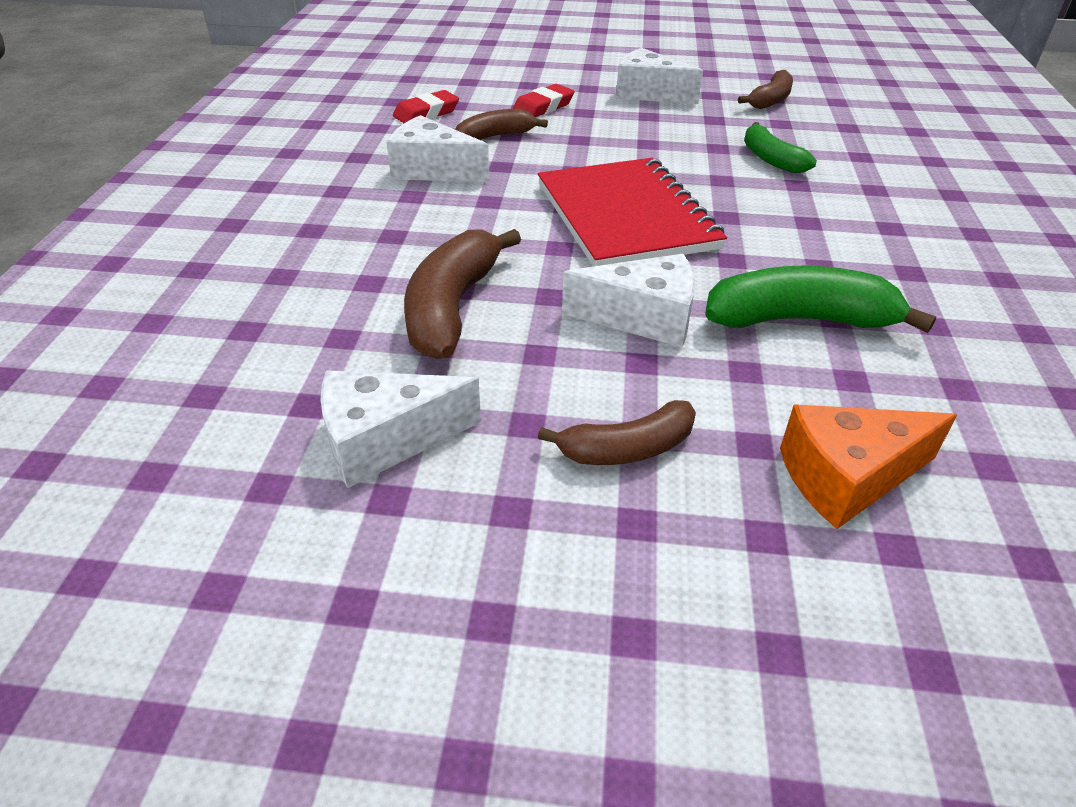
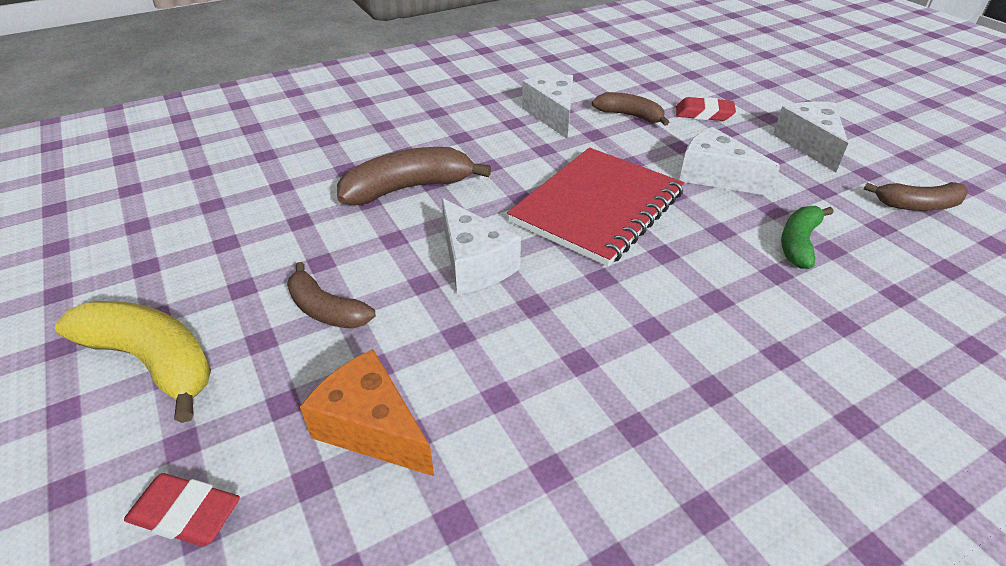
camera: 55 degrees right, 0 degrees up
white cheese [321,371,481,488] -> white cheese moved to [679,127,780,196]
red eraser [393,90,459,123] -> red eraser moved to [124,473,240,546]
green banana [705,266,936,333] -> none
none -> yellow banana [55,301,211,423]

